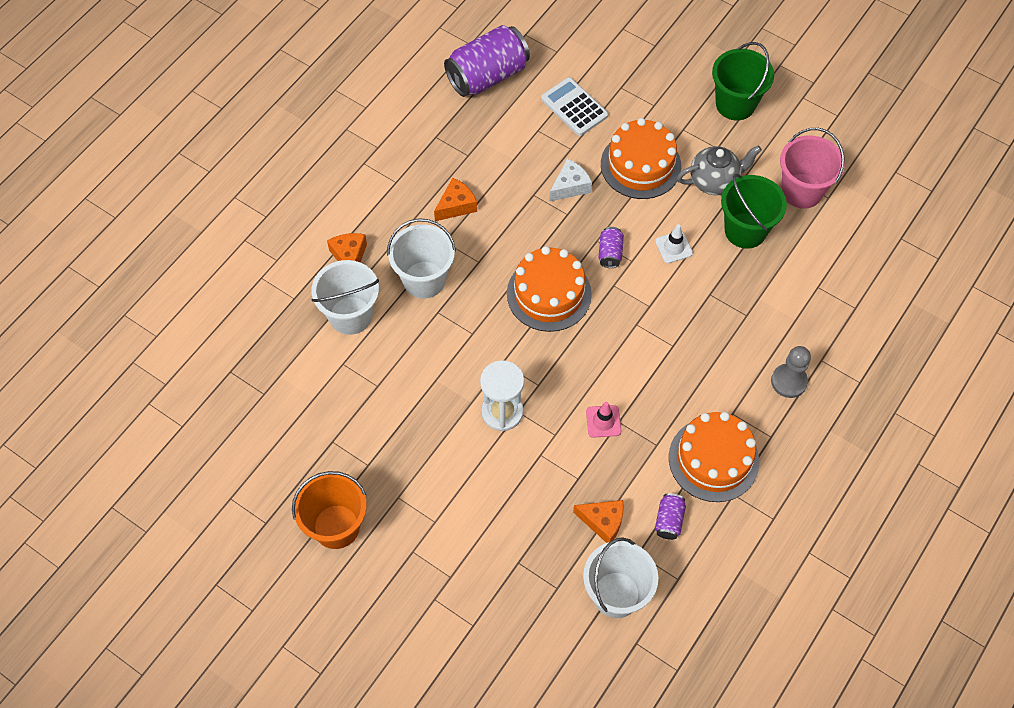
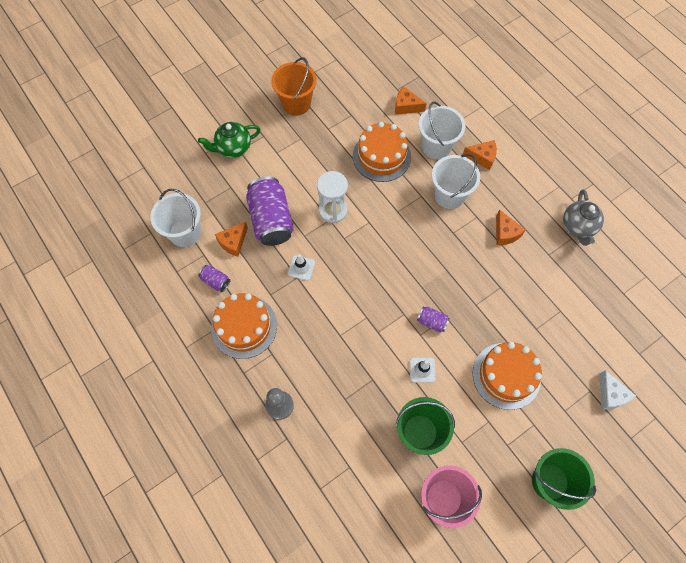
camera: 110 degrees right, 5 degrees up
purple can [444,25,530,97] -> purple can moved to [246,177,294,246]
orange cake [507,246,592,332] -> orange cake moved to [353,122,411,182]
white calculator [541,77,608,136] -> none
white cheese [549,159,592,202] -> white cheese moved to [599,370,636,410]
pink traffic cone [586,402,621,438] -> white traffic cone [288,254,315,281]
grey teapot [677,145,762,195] -> grey teapot moved to [563,189,604,246]
none -> green teapot [198,122,261,158]
none -> orange cheese [395,87,427,115]

